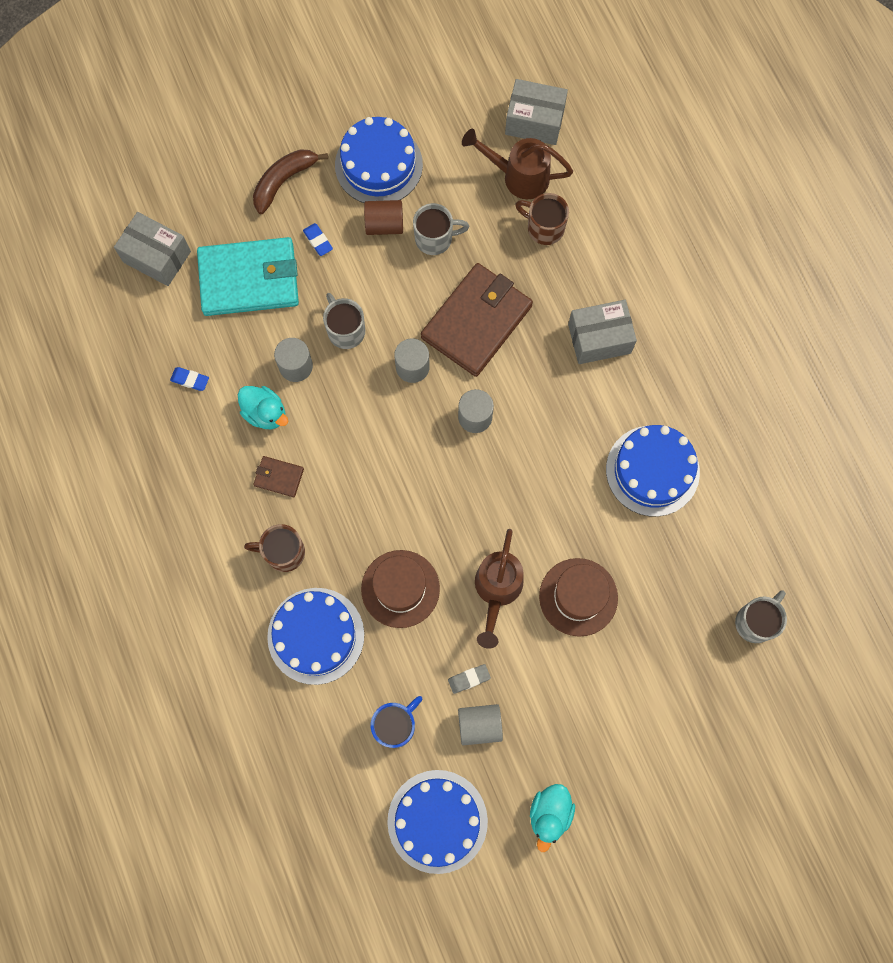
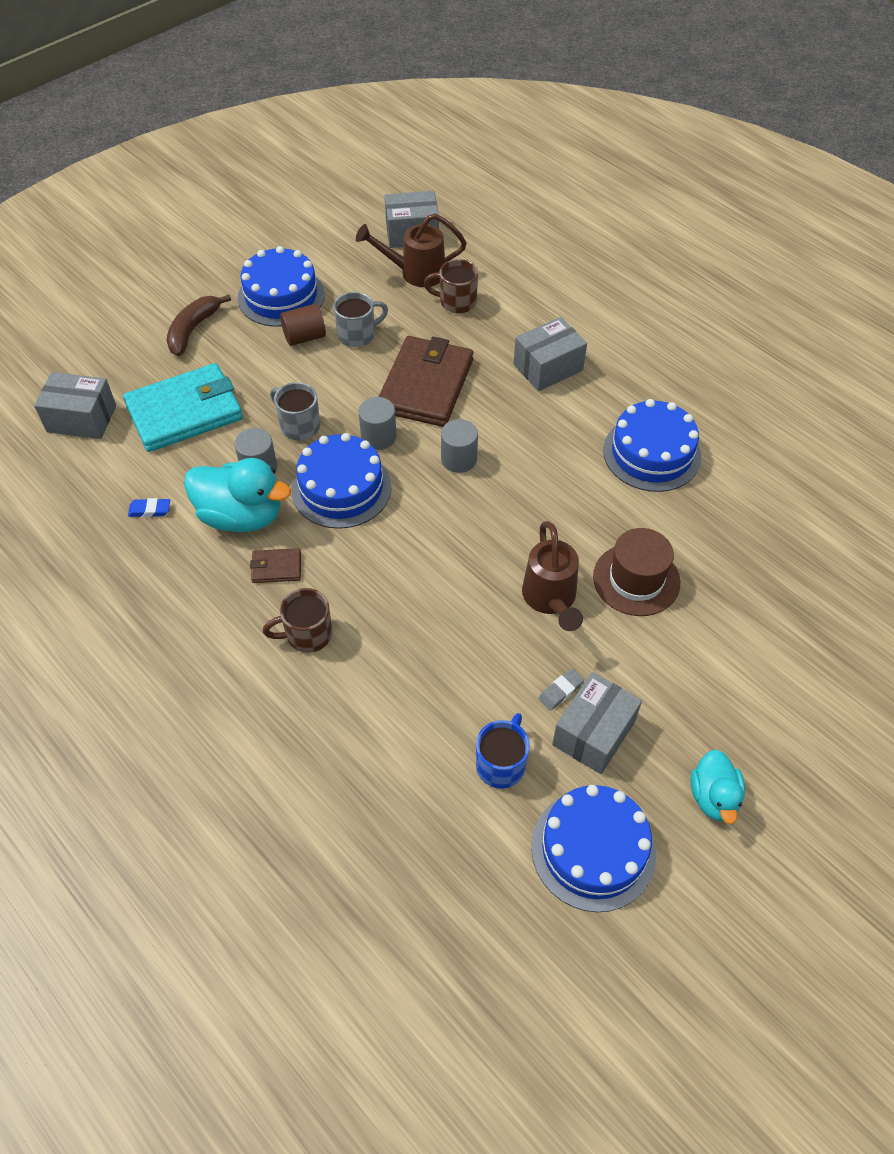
camera: 20 degrees left, 20 degrees down
turquoise duck [238,386,288,429] -> turquoise duck [184,458,291,532], size x1.65
blue cake [267,588,364,685] -> blue cake moved to [291,433,391,529]
blue eraser [303,223,333,256] -> none
brown hat [361,550,440,628] -> none
grey cylinder [458,704,503,745] -> grey box [552,672,642,774]
grey mug [735,590,787,643] -> none

